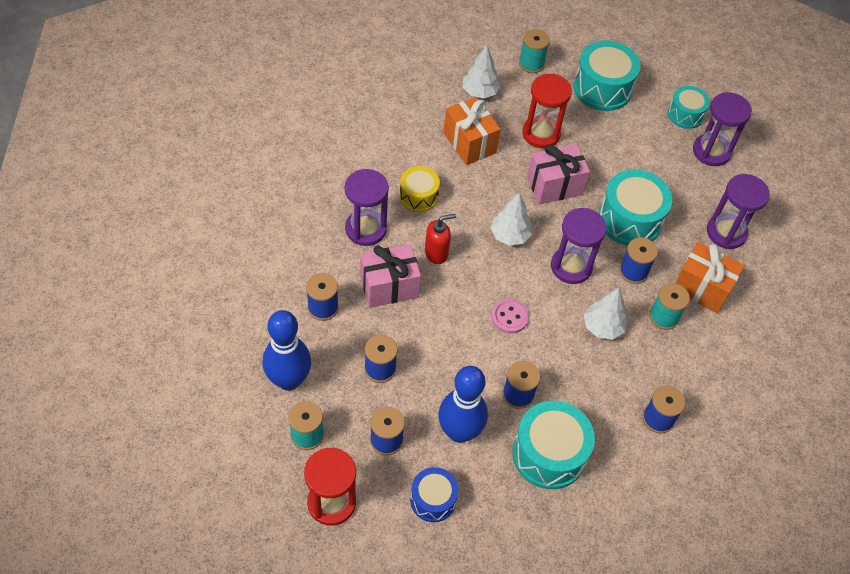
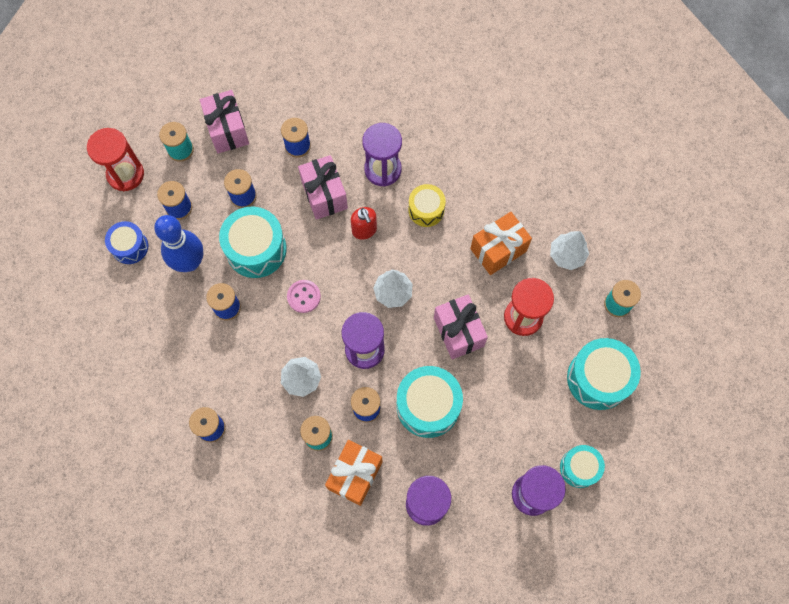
camera: 90 degrees right, 15 degrees up
blue bowling pin [263,310,311,391] -> pink gift [200,90,249,153]
turquoise drum [512,401,595,489] -> turquoise drum moved to [219,207,287,278]

